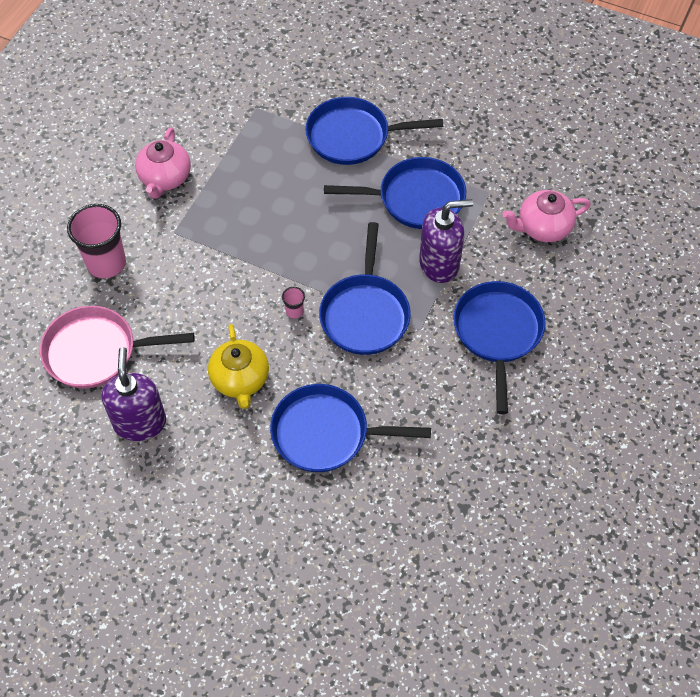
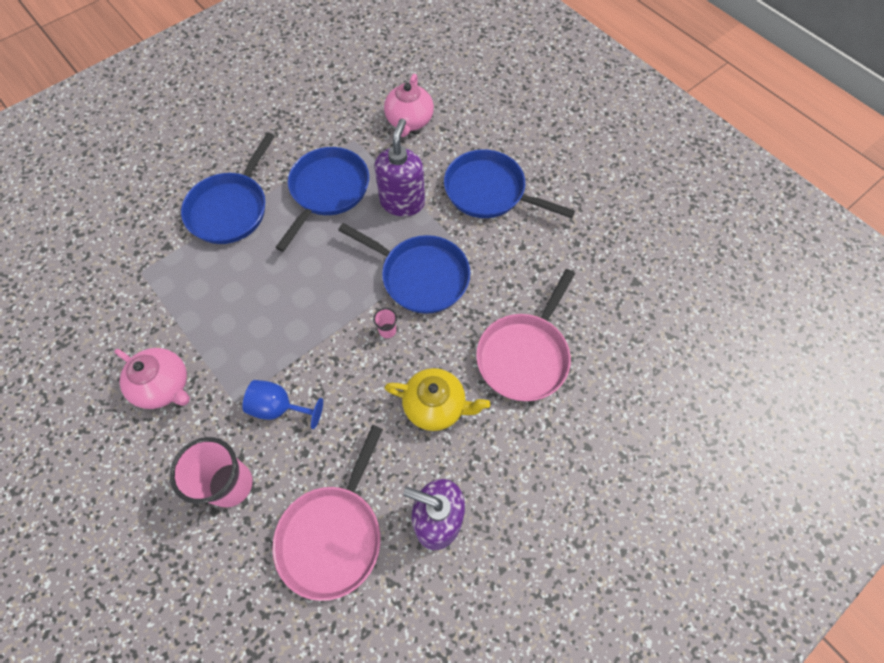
camera: 65 degrees left, 5 degrees up
blue pan [270,384,431,472] -> pink pan [476,269,575,401]
none -> blue goblet [242,380,323,429]

